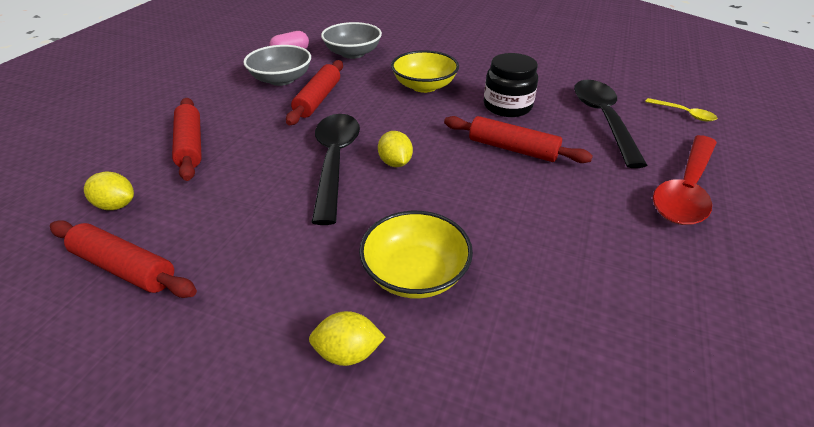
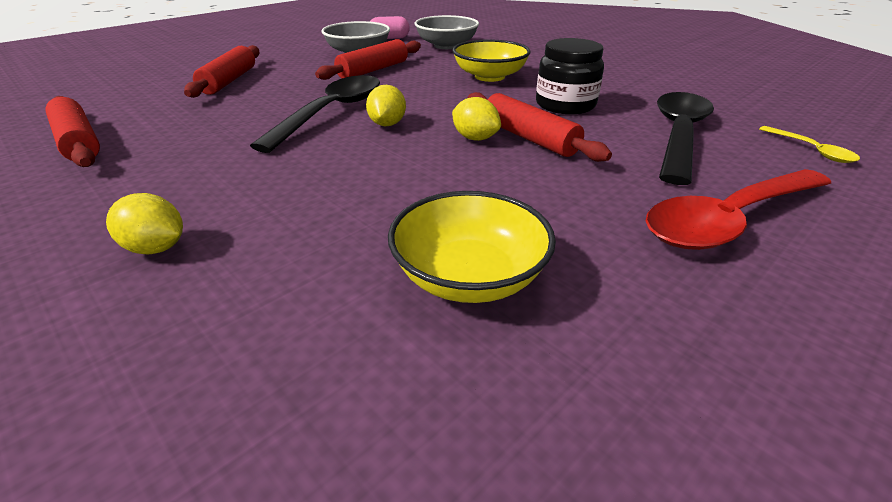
camera: 25 degrees right, 5 degrees down
yellow lemon [84,172,134,210] -> yellow lemon moved to [452,97,501,141]
yellow bowl [359,211,473,299] -> yellow bowl moved to [388,191,556,303]

